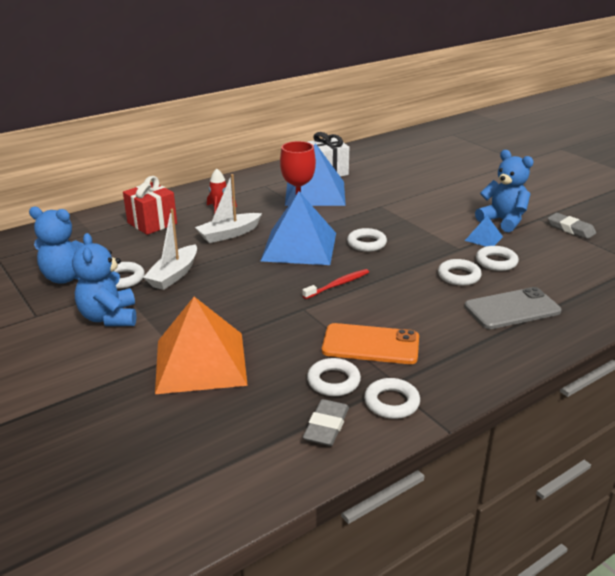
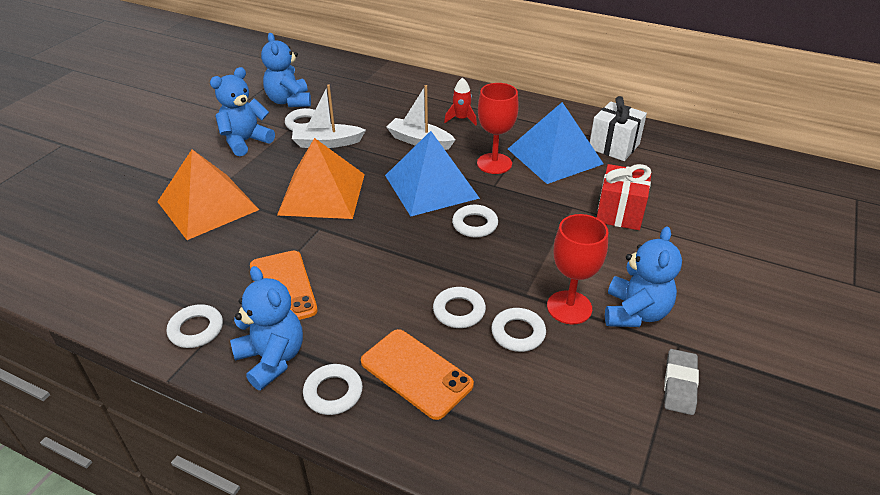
camera: 60 degrees right, 10 degrees up
red gift [123,176,177,235] -> red gift moved to [597,164,652,230]
red toothbrush [302,269,369,299] -> none
grey eraser [303,399,349,446] -> none
white ring [307,358,361,396] -> white ring moved to [303,364,363,415]
grey phone [464,287,562,329] -> orange phone [361,329,474,420]
blue pyramid [465,216,503,246] -> red goblet [547,214,608,324]
none -> blue teddy bear [230,266,303,390]
none -> orange pyramid [277,138,365,219]

